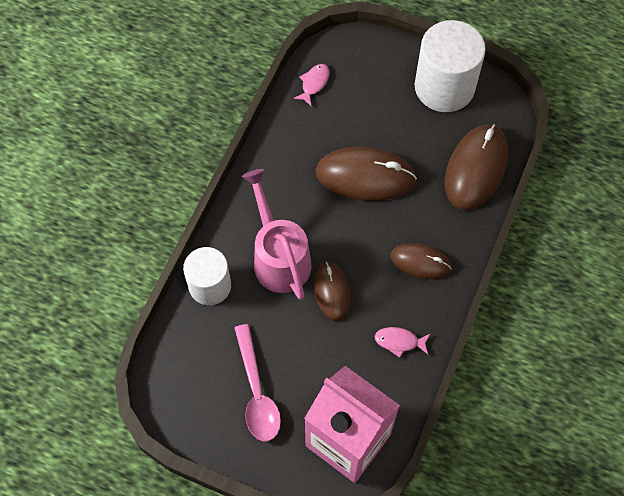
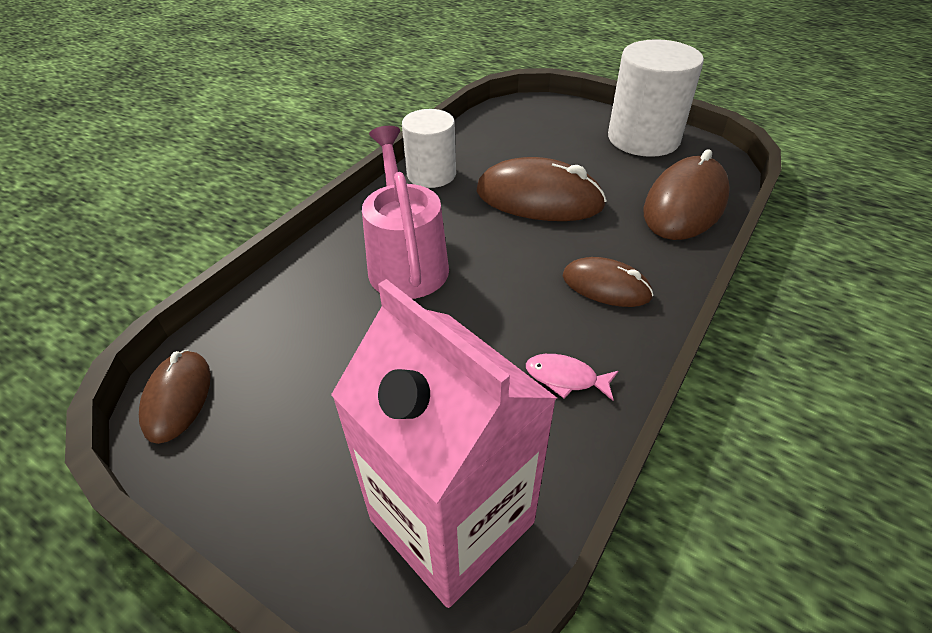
camera: 10 degrees right, 20 degrees down
white cylinder [183,247,231,305] -> white cylinder moved to [402,109,456,188]
pink spoon [234,324,281,441] -> none
pink fish [293,64,329,106] -> none
brown mouse [314,262,351,321] -> brown mouse moved to [139,350,211,444]

